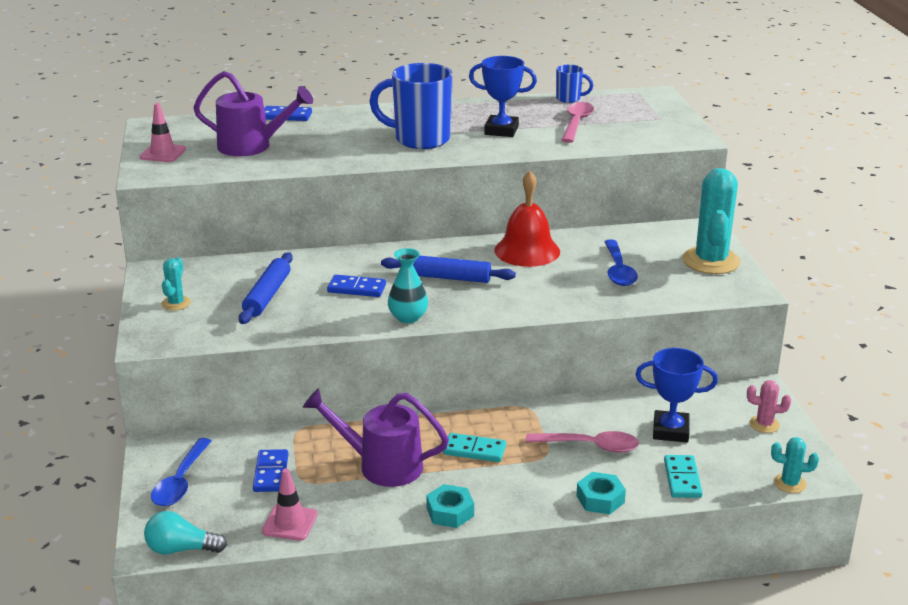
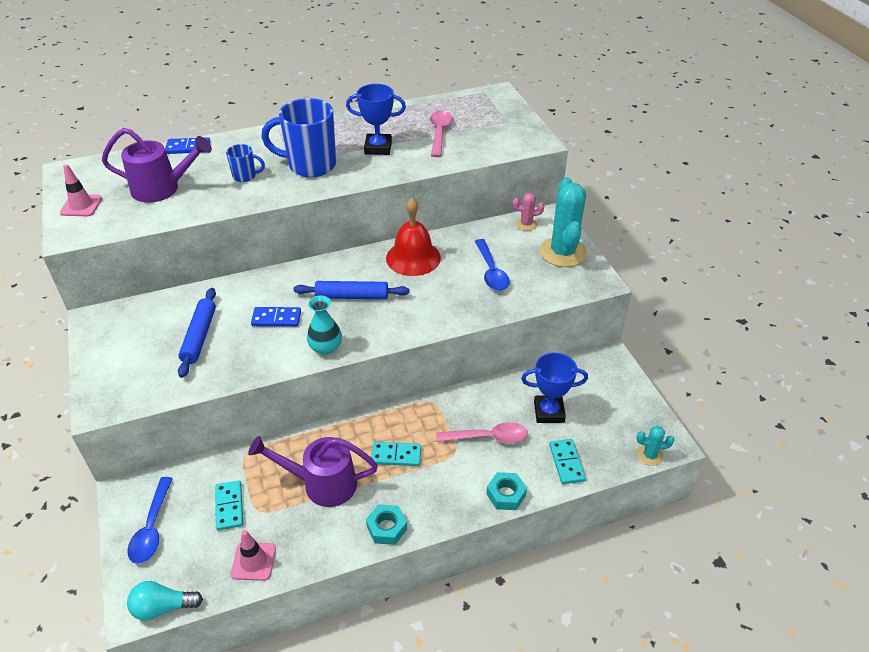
camera: 10 degrees left, 15 degrees up
turquoise cactus [161,257,191,311] -> none
blue domino [253,449,288,492] -> turquoise domino [215,480,243,531]
blue mug [556,65,593,103] -> blue mug moved to [226,144,265,182]
pink cactus [747,380,791,433] -> pink cactus moved to [513,193,544,231]

